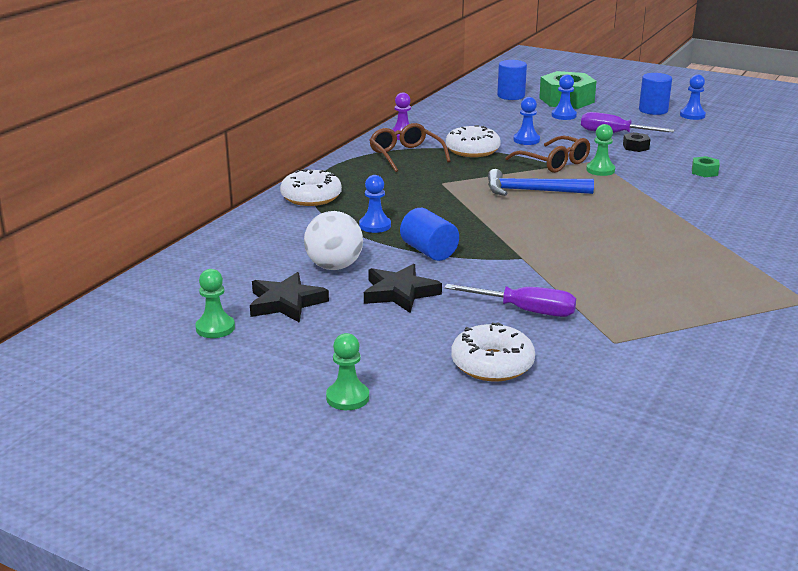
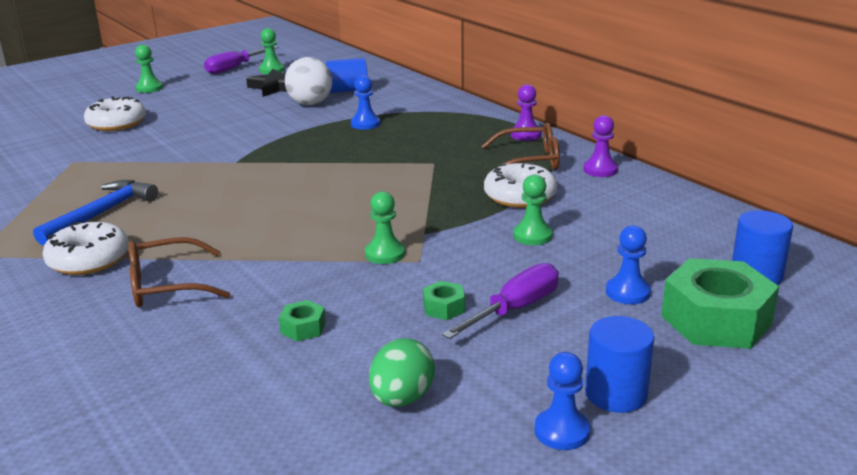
camera: 115 degrees right, 0 degrees up
white donut [280,169,342,206] -> white donut moved to [42,222,129,275]
black star [364,264,442,313] -> none
blue cylinder [400,208,459,261] -> blue cylinder moved to [326,58,368,93]
purple screwdriver [444,284,576,317] -> purple screwdriver moved to [204,46,279,74]
blue hammer [488,169,594,196] -> blue hammer moved to [33,180,158,245]
brown glasses [505,135,590,173] -> brown glasses moved to [128,237,230,307]
blue pawn [513,97,540,145] -> green pawn [513,174,553,245]
black nut [623,132,650,152] -> green nut [423,281,465,320]
none -> green egg [369,338,435,407]
none -> purple pawn [510,84,541,141]

